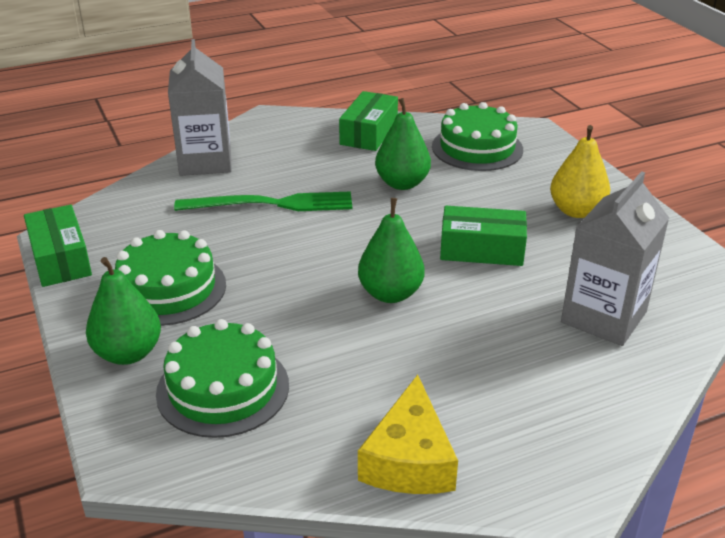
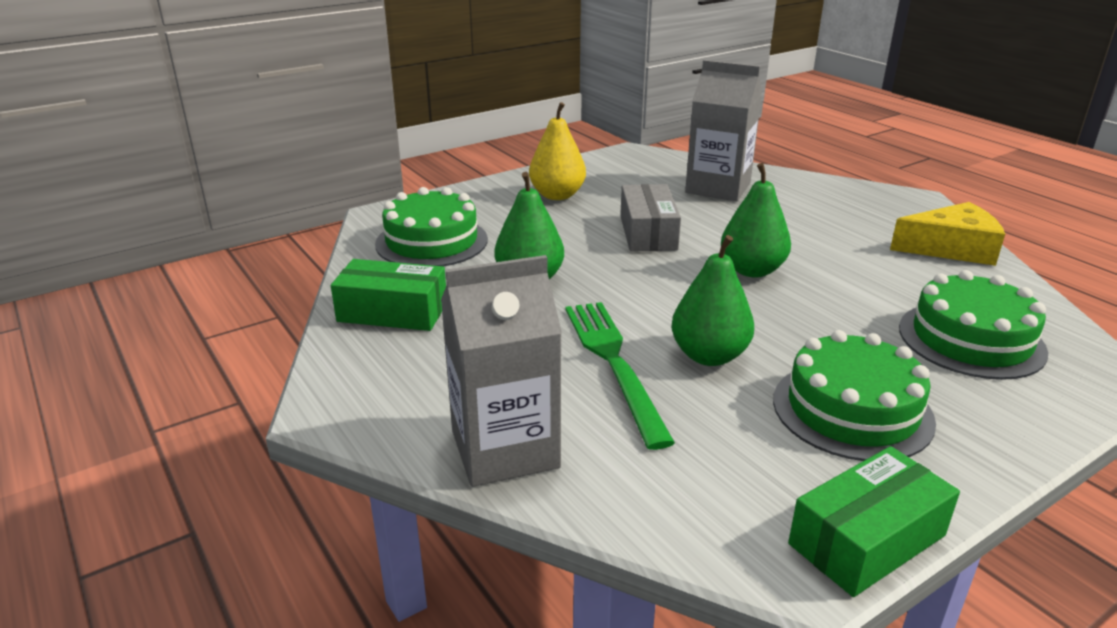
camera: 100 degrees left, 5 degrees down
green pear [86,257,161,365] -> green pear moved to [671,235,754,366]
green box [440,206,527,266] -> grey box [620,184,681,252]

